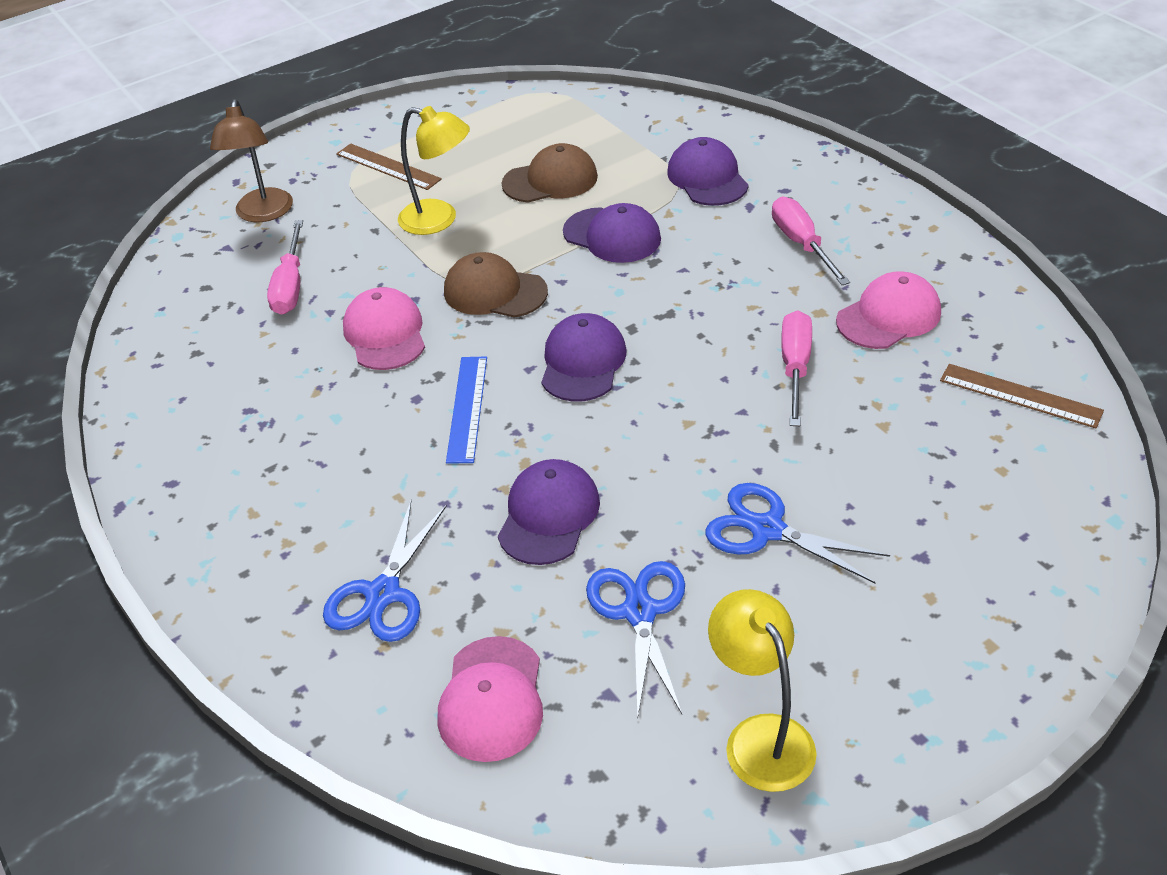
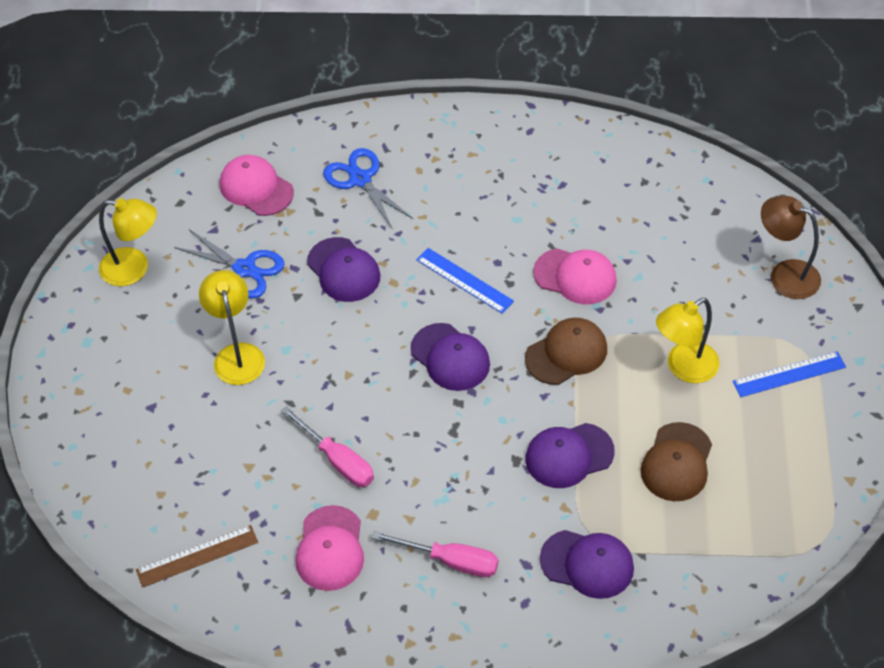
camera: 125 degrees right, 10 degrees up
pink screwdriver [267,220,303,314] -> none
brown ruler [336,144,442,190] -> blue ruler [733,351,846,397]
blue scissors [705,483,890,583] -> yellow lamp [199,270,265,385]

